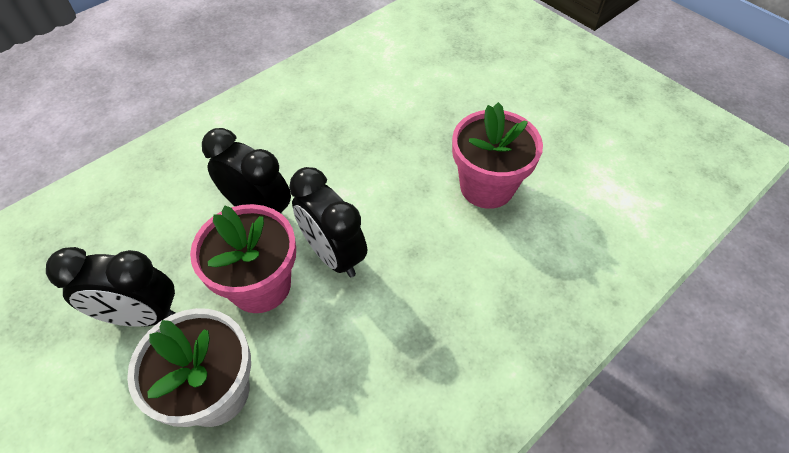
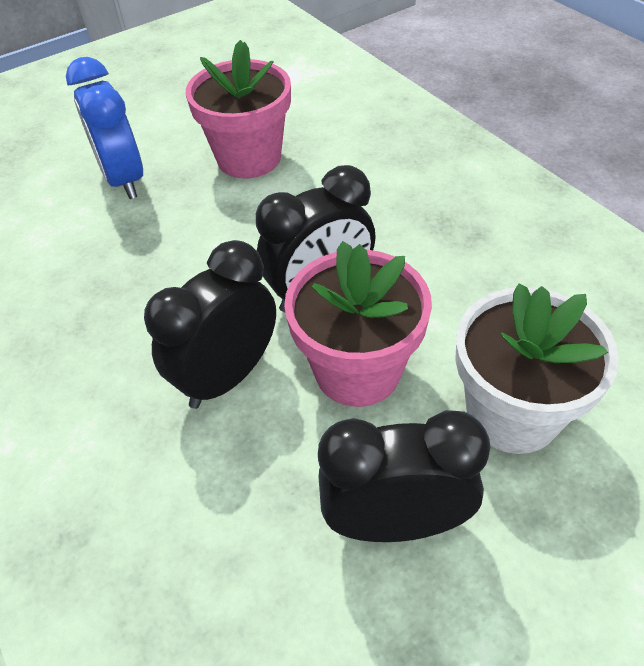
camera: 80 degrees left, 5 degrees down
black clock [46,247,175,327] -> black clock turned 105 degrees counterclockwise [318,410,490,542]
none -> blue clock [66,57,143,199]

